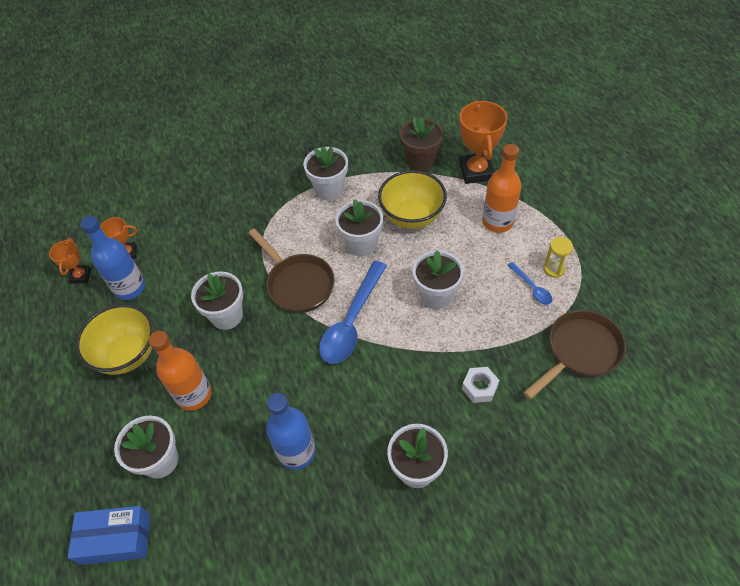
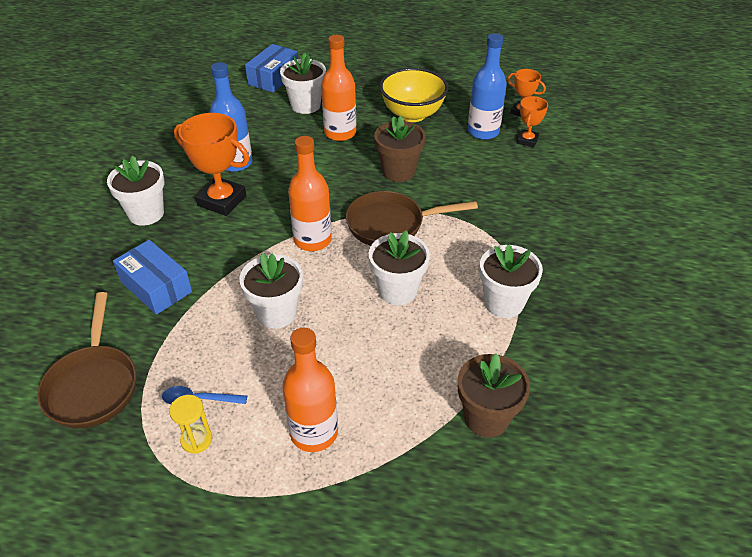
camera: 120 degrees right, 10 degrees down
white flower pot [191,271,243,330] -> brown flower pot [374,116,426,182]
blue spoon [319,261,387,364] -> orange bottle [288,136,332,251]
yellow bowl [378,170,447,229] -> none
orange trophy [459,100,507,184] -> orange trophy moved to [174,113,249,216]
white nut [462,367,499,403] -> blue box [113,240,192,315]

